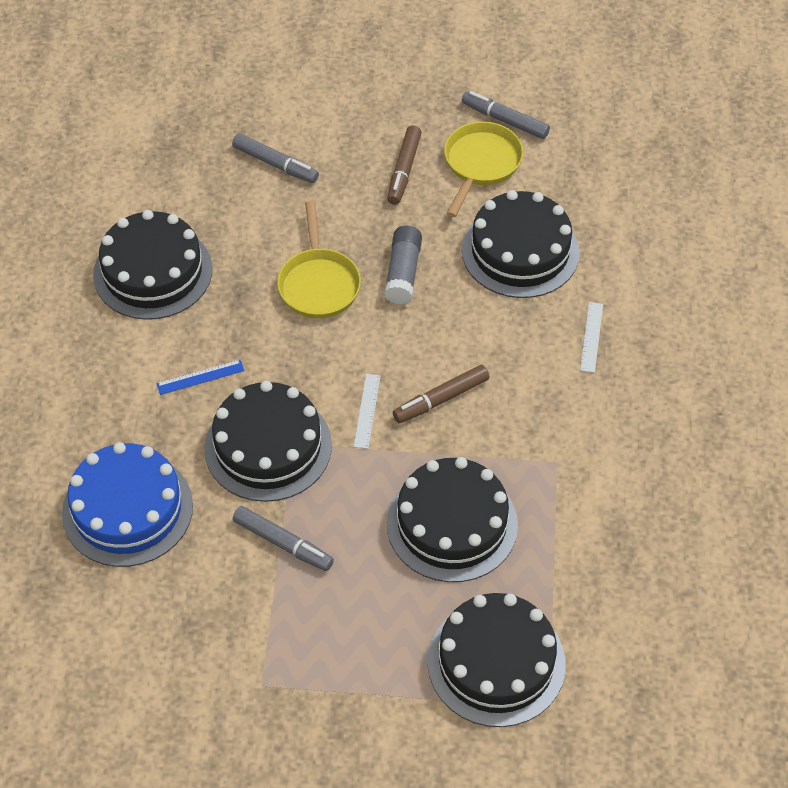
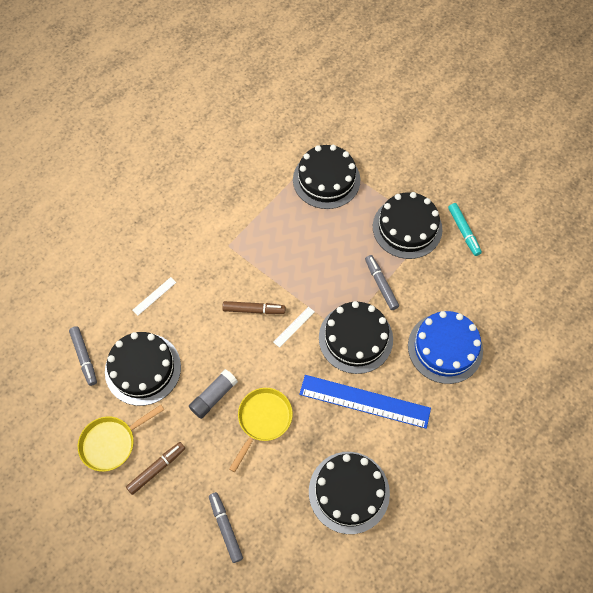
camera: 145 degrees left, 10 degrees up
blue ruler [156,360,244,395] -> blue ruler [299,375,431,429], size x2.39
black cake [387,457,518,582] -> black cake moved to [373,192,443,259]
grey marker [462,91,550,139] -> grey marker moved to [69,326,97,386]
none -> turquoise marker [448,203,482,256]

